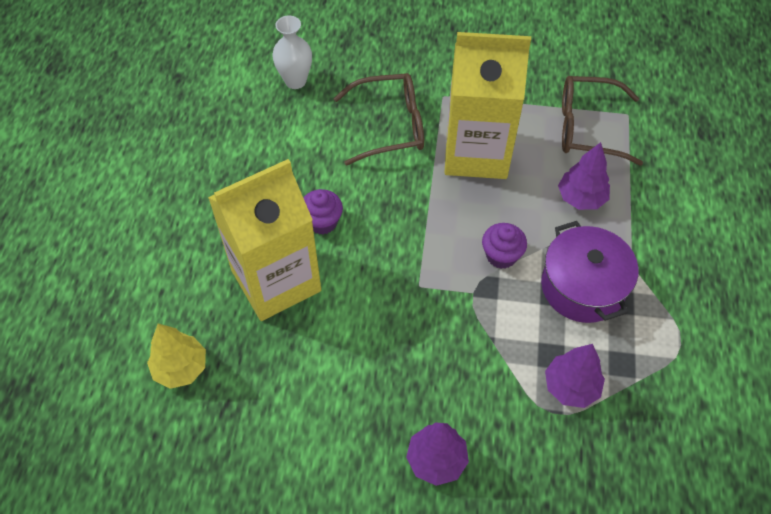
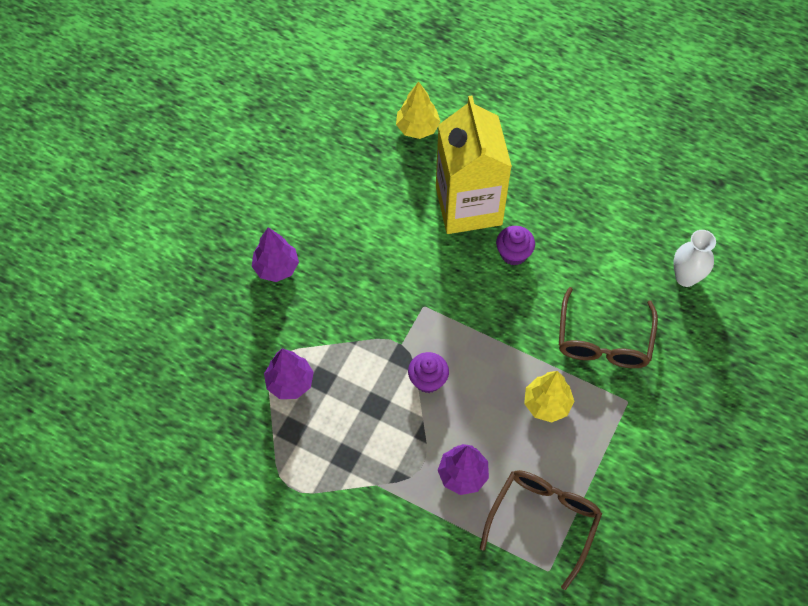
camera: 110 degrees right, 5 degrees up
yellow carton [444,32,531,179] -> yellow tree [524,371,574,423]
purple pot [541,221,638,323] -> none

